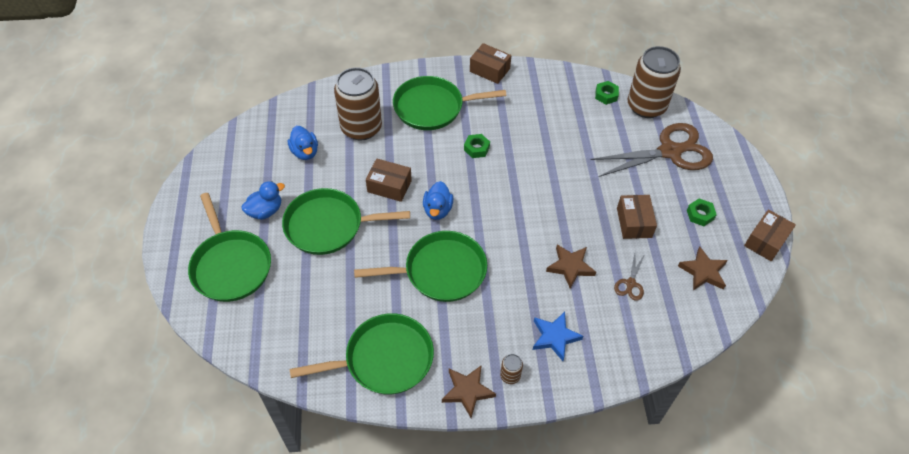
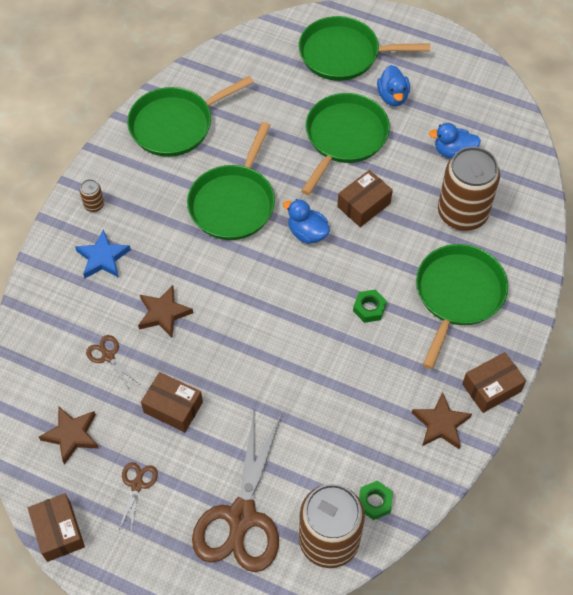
camera: 120 degrees right, 5 degrees up
green pan [290,313,434,394] -> green pan turned 45 degrees clockwise [127,76,254,157]
brown star [442,365,496,418] -> brown star moved to [412,392,472,449]
green nut [687,198,717,226] -> brown scissors [119,462,158,532]

